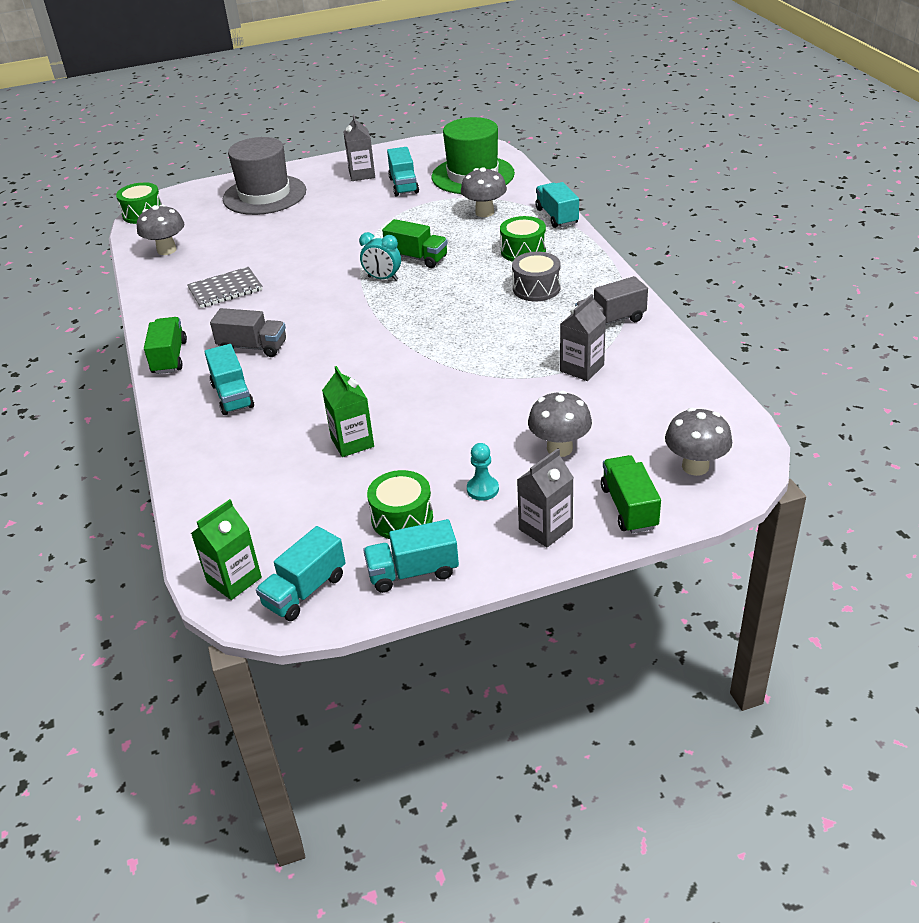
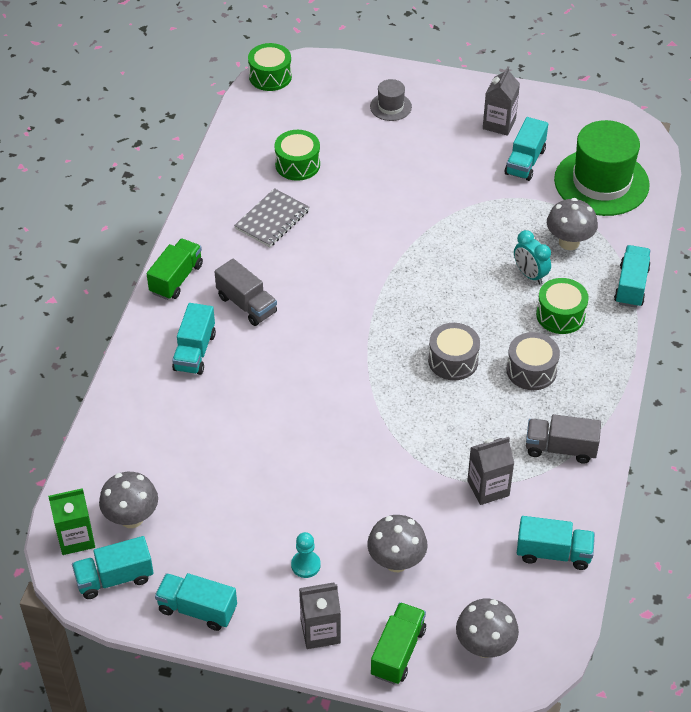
camera: 30 degrees right, 10 degrees up
grey mushroom [137,204,184,255] -> grey mushroom moved to [99,472,158,528]
grey notebook [187,267,263,308] -> grey notebook turned 60 degrees counterclockwise [234,188,310,247]
grey hat [223,137,306,215] -> grey hat [370,79,412,121], size x0.46
green carton [322,366,374,457] -> none
turquoise clock [359,232,401,281] -> turquoise clock moved to [514,230,551,284]
green drum [367,470,433,539] -> green drum moved to [274,130,320,181]
green truck [382,219,448,268] -> none
none -> grey drum [428,323,480,380]
none -> turquoise truck [517,516,595,570]

